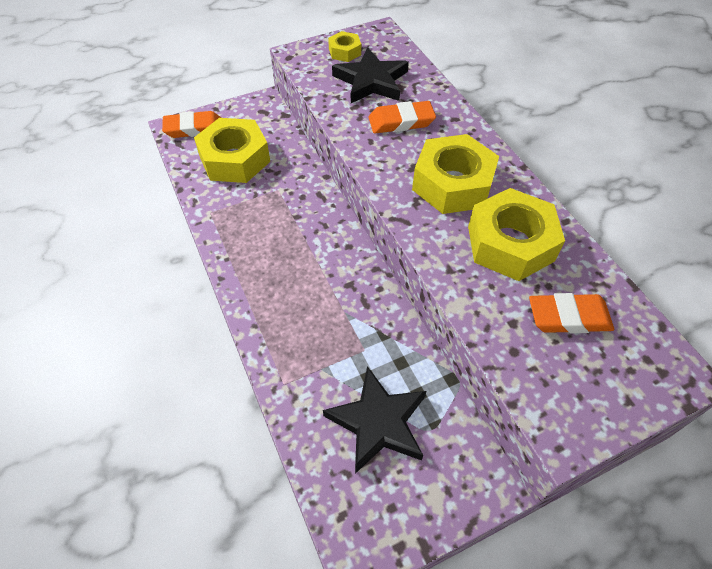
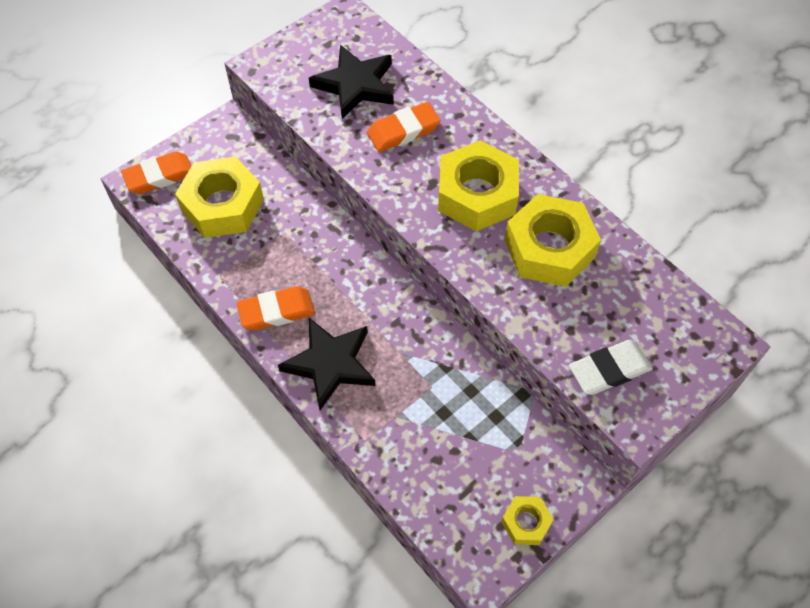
camera: 15 degrees left, 5 degrees up
black star [323,366,427,474] -> black star moved to [278,318,375,410]
yellow nut [328,31,361,62] -> yellow nut moved to [501,496,554,545]
orange eraser [529,293,614,333] -> orange eraser moved to [237,286,315,331]
none -> white eraser [569,340,653,395]

